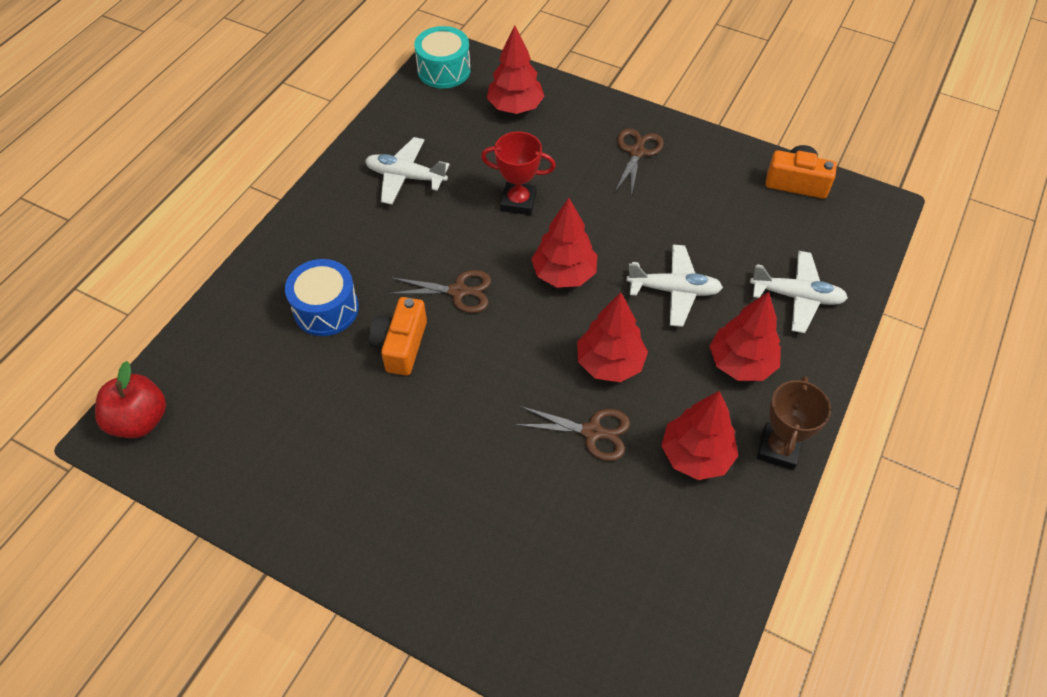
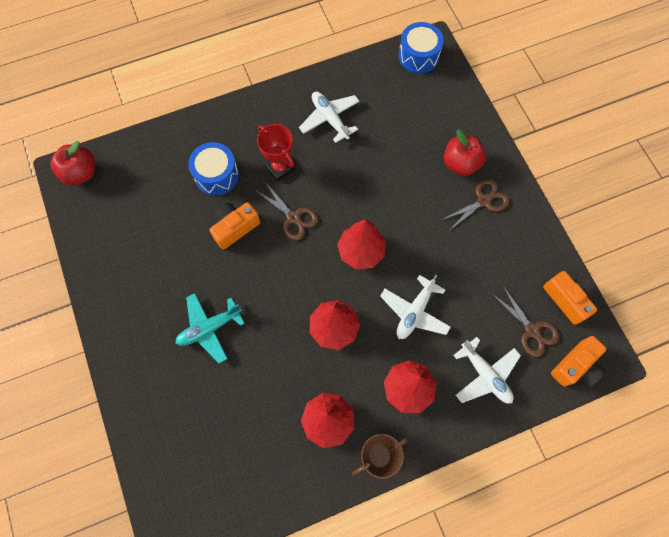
camera: 40 degrees right, 15 degrees up
turquoise drum [414,26,471,89] -> blue drum [398,22,444,74]
red trophy [481,131,556,215] -> red trophy moved to [257,124,296,182]
red tree [487,25,544,114] -> none
brown scissors [515,406,630,461] -> brown scissors moved to [492,286,559,357]
white plane [627,244,723,327] -> white plane turned 75 degrees clockwise [380,275,451,339]
none -> turquoise plane [175,293,245,363]
none -> red apple [444,129,486,176]
none -> orange camera [551,336,606,387]

